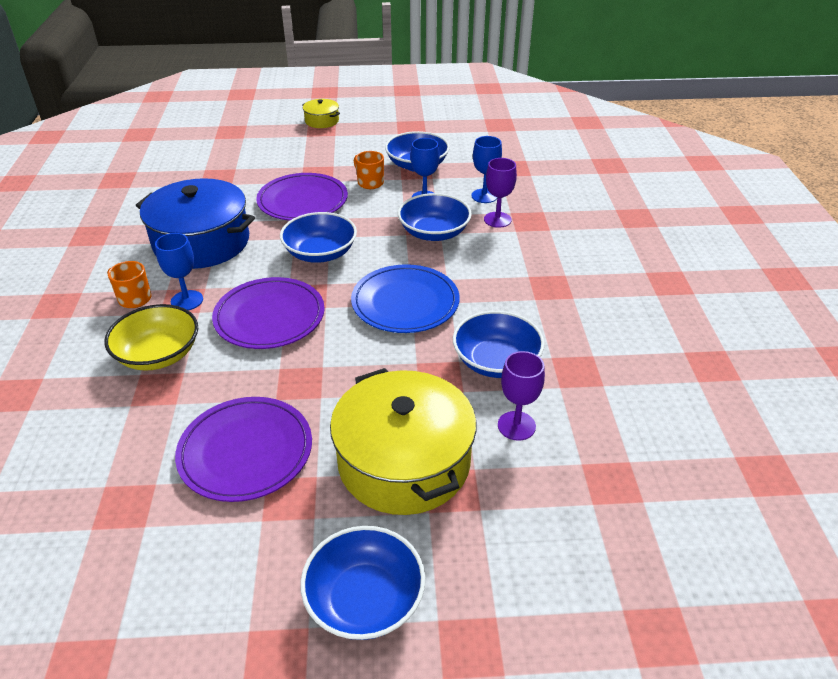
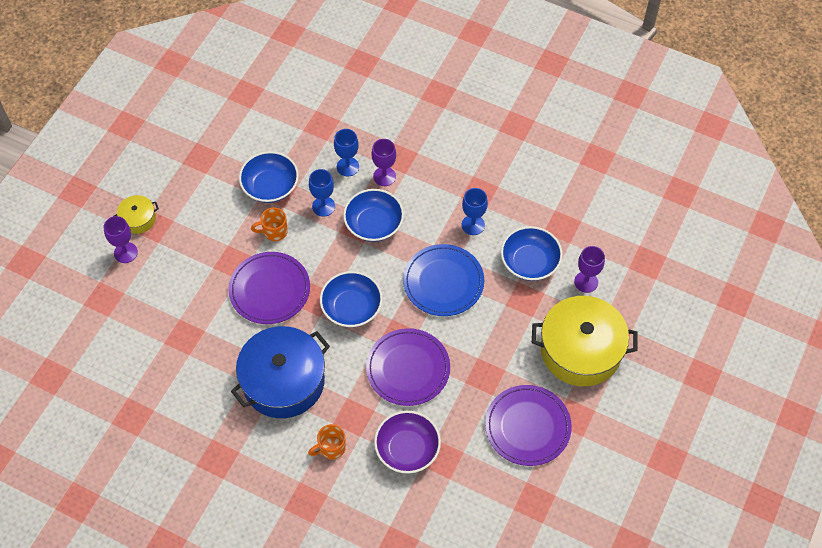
camera: 60 degrees left, 20 degrees up
yellow bowl [104,304,198,371] -> purple bowl [374,411,441,474]
blue goblet [155,233,203,310] -> blue goblet moved to [462,188,488,235]
blue bowl [300,526,425,640] -> none
none -> purple goblet [103,216,138,263]

